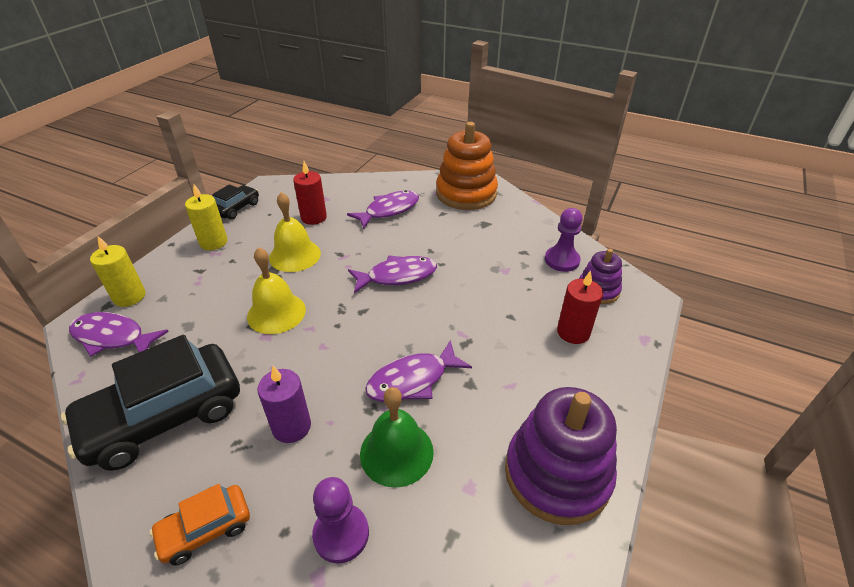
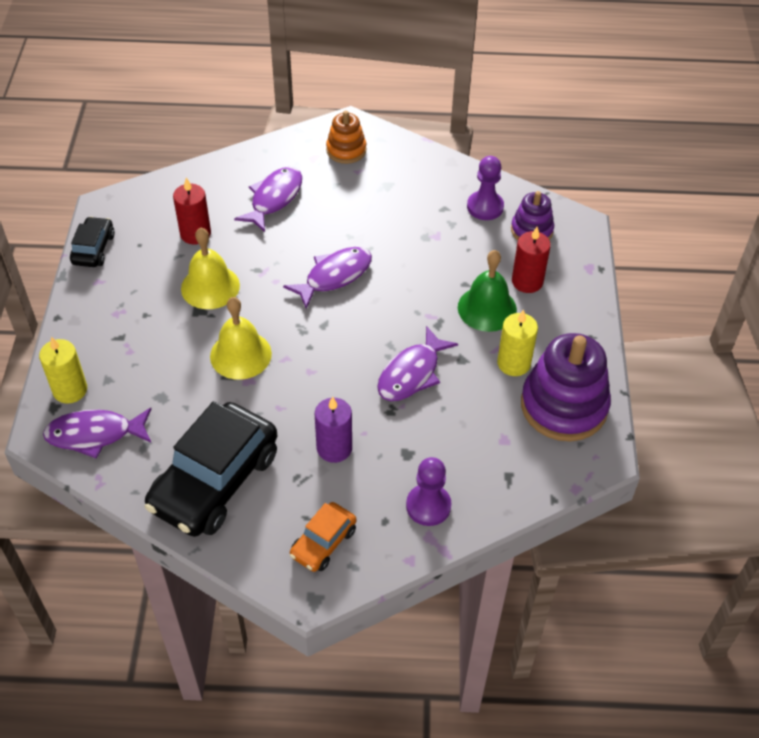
camera: 25 degrees left, 10 degrees up
yellow candle [185,184,228,250] -> yellow candle moved to [497,309,538,376]
green bell [360,387,434,488] -> green bell moved to [458,250,517,332]
orange stacking toy [436,122,498,210] -> orange stacking toy [326,111,366,164], size x0.55

